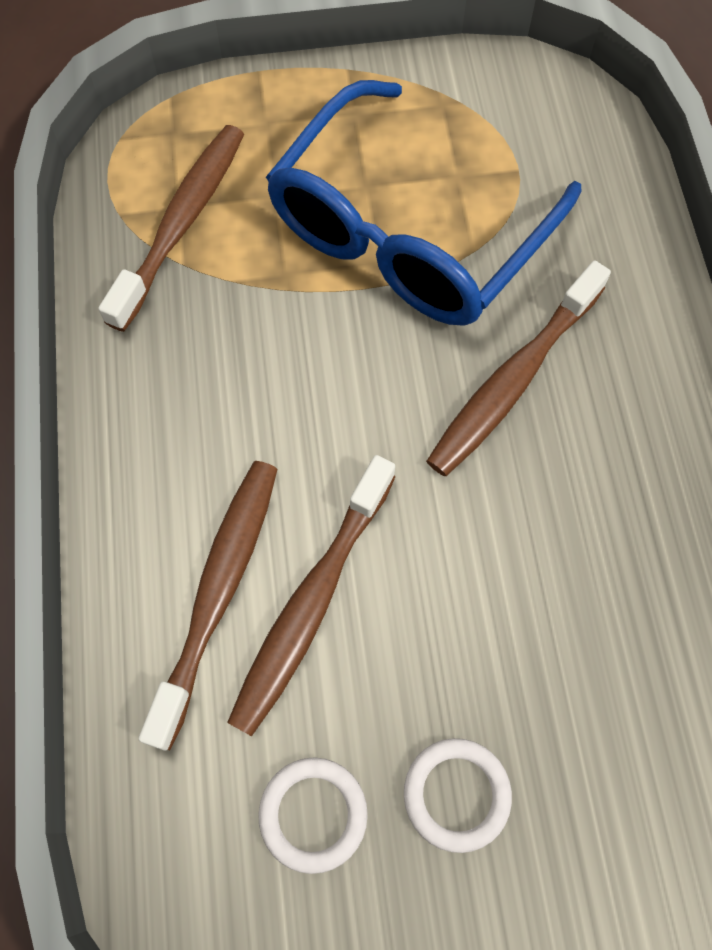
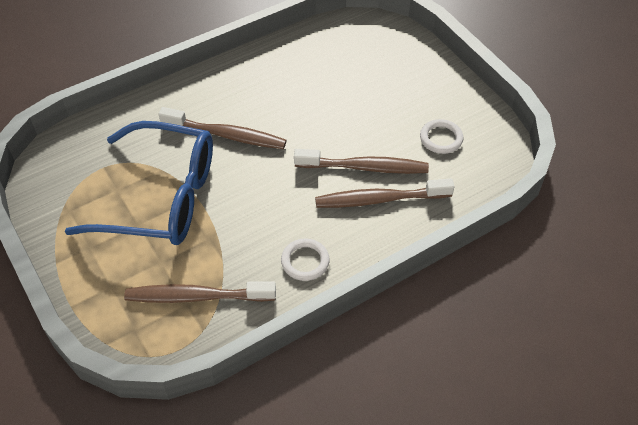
camera: 115 degrees left, 15 degrees down
white ring [404,738,512,853] -> white ring moved to [281,239,330,281]

